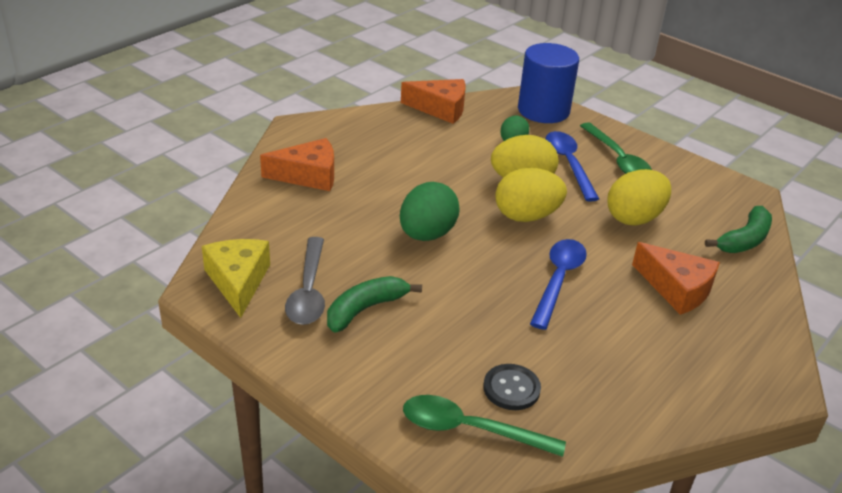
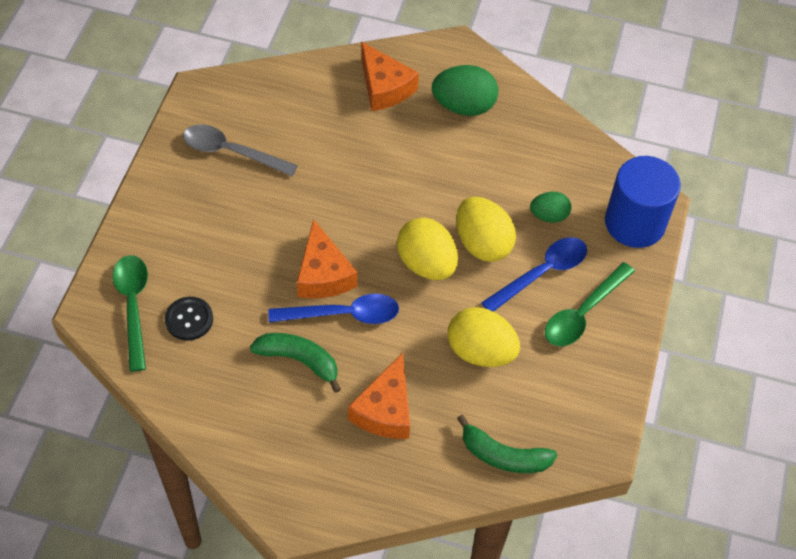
camera: 65 degrees right, 20 degrees up
yellow cheese [202,239,270,318] -> none
grey spoon [285,237,325,325] -> grey spoon turned 45 degrees clockwise [183,124,298,176]
green banana [327,276,422,333] -> green banana moved to [250,333,341,393]
green egg [400,182,460,241] -> green egg moved to [432,65,498,116]
orange cheese [401,79,465,124] -> orange cheese moved to [297,219,357,298]

